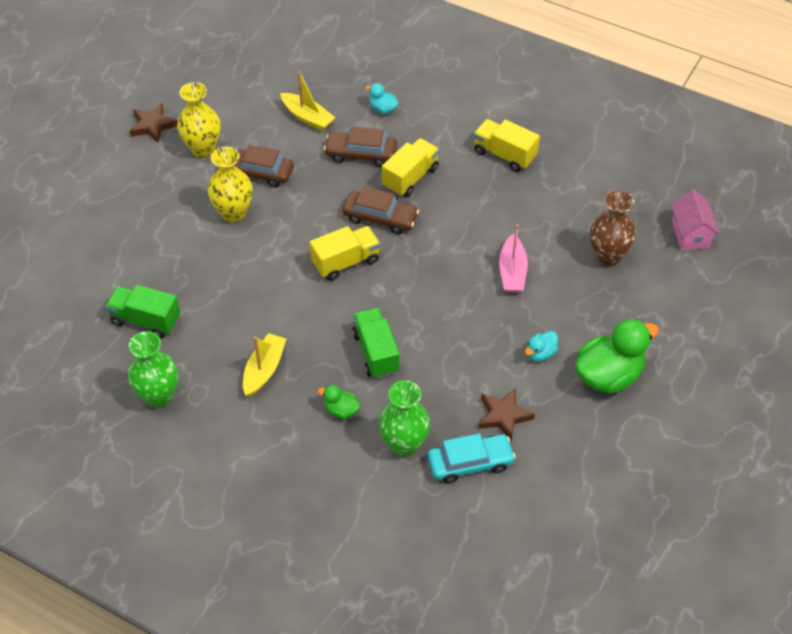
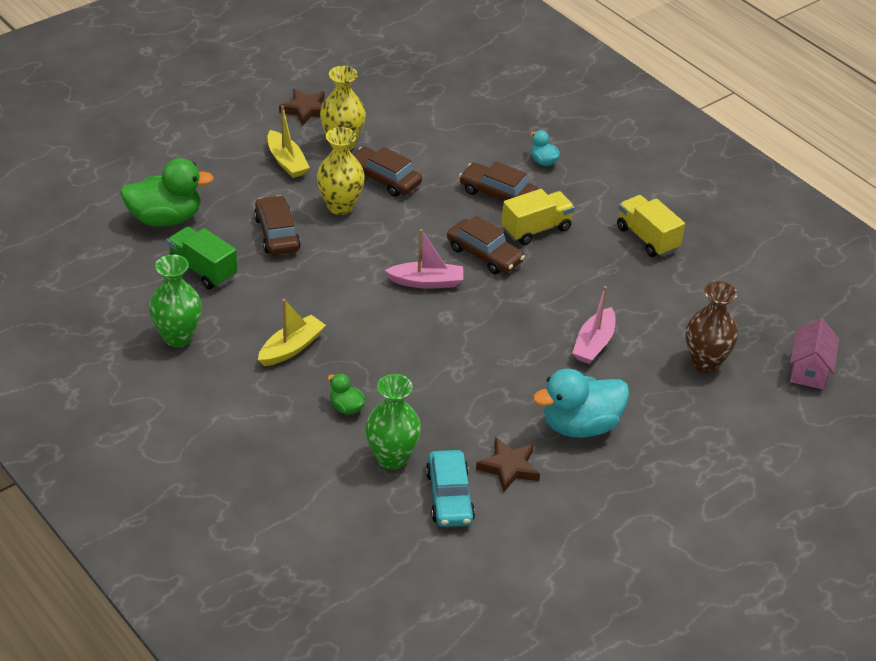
camera: 20 degrees right, 10 degrees down
yellow boat [280,71,335,131] -> yellow boat moved to [267,106,310,178]
yellow truck [309,226,380,281] -> pink boat [384,229,463,288]
green truck [352,308,400,379] -> none
turquoise car [427,434,516,484] -> turquoise car turned 75 degrees clockwise [426,450,475,527]
turquoise duck [525,331,558,362] -> turquoise duck [533,369,630,438], size x2.11
green duck [575,319,659,394] -> green duck moved to [120,158,214,226]
none -> brown car [254,195,301,255]

